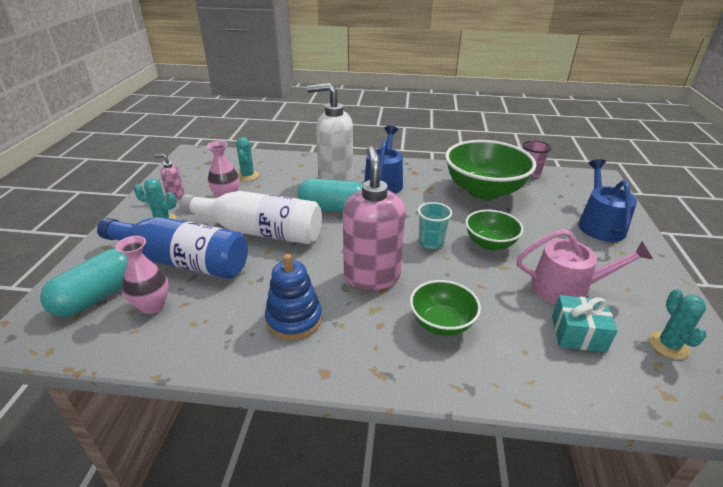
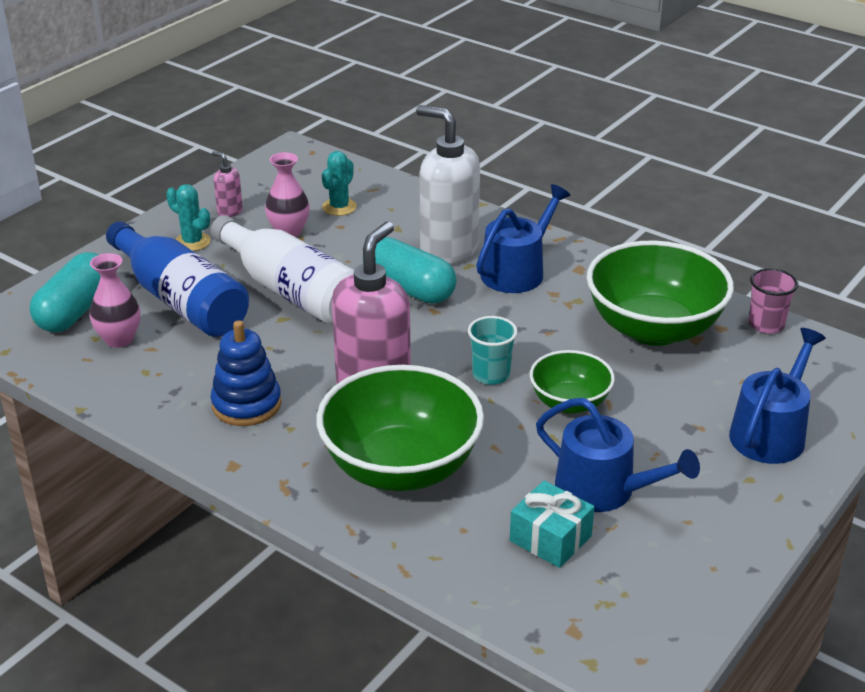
camera: 30 degrees right, 0 degrees up
turquoise capsule [40,248,128,317] -> turquoise capsule turned 45 degrees counterclockwise [30,252,101,332]
green bowl [410,280,481,336] -> green bowl [316,365,484,491], size x1.83
pink watering can [517,229,653,305] -> blue watering can [536,398,700,512]
turquoise cactus [649,289,707,359] -> none

